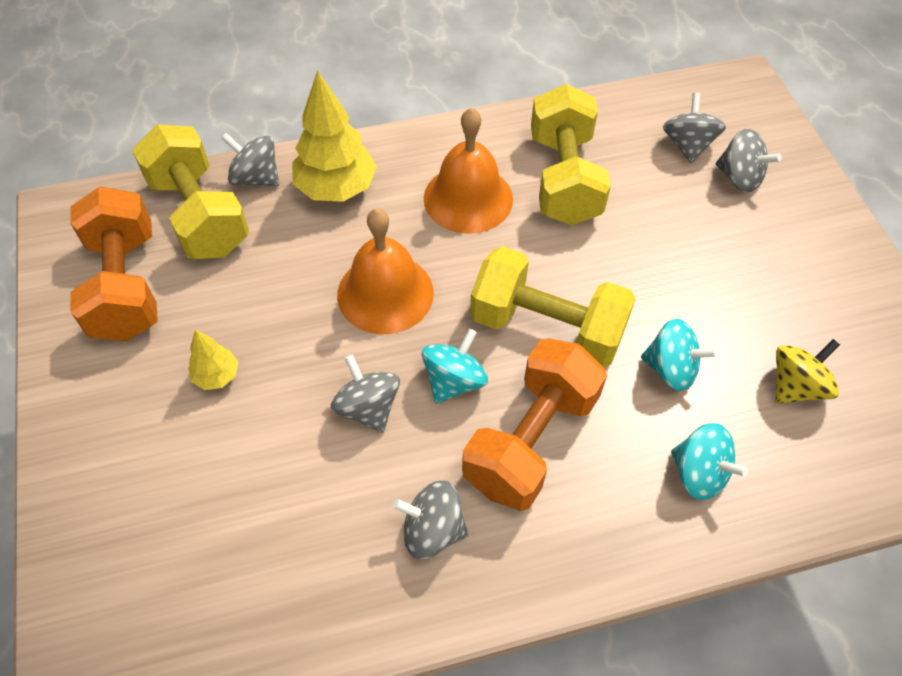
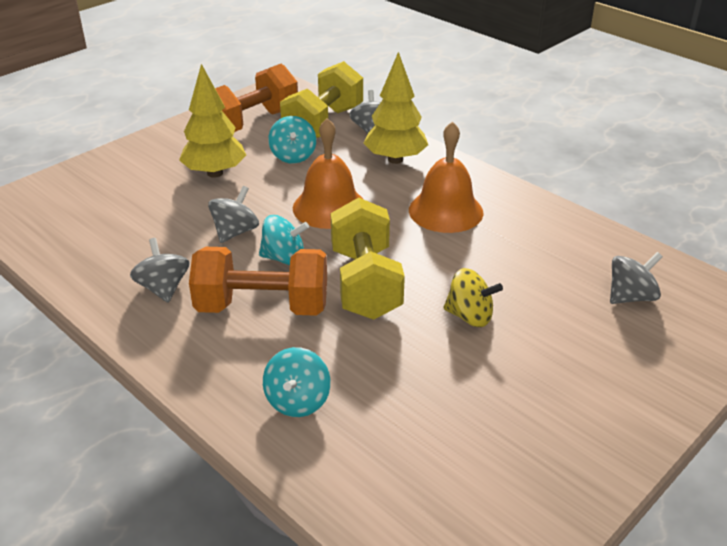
camera: 60 degrees right, 20 degrees down
yellow tree [188,330,238,390] -> yellow tree [179,64,246,178], size x1.96
yellow dumbbell [531,84,611,226] -> none
turquoise spinning top [641,318,718,391] -> turquoise spinning top moved to [268,116,316,164]
grey spinning top [716,129,781,192] -> none
yellow spinning top [776,339,840,404] -> yellow spinning top moved to [443,268,503,327]

